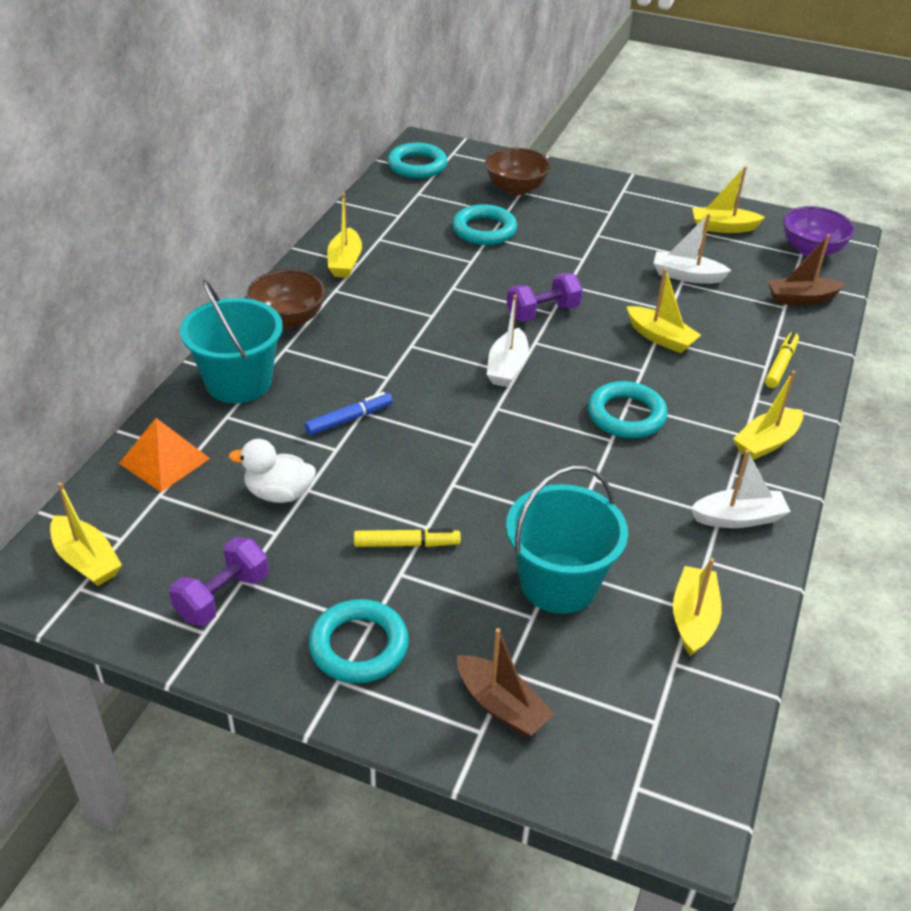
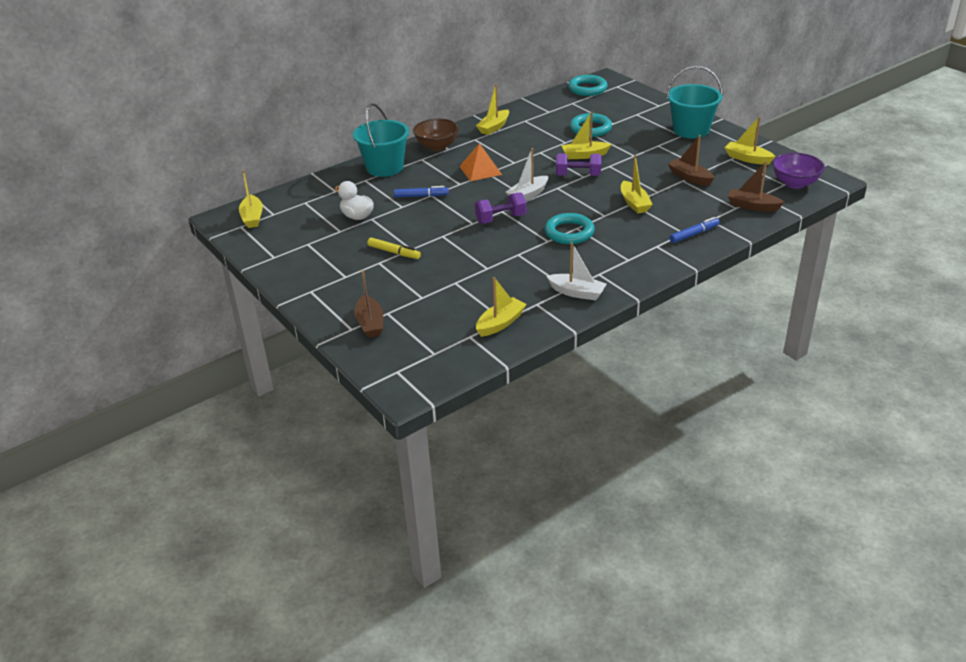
camera: 35 degrees right, 5 degrees down
orange pyramid [119,418,210,492] -> orange pyramid moved to [459,143,502,181]
purple dumbbell [169,537,269,626] -> purple dumbbell moved to [475,192,526,224]
turquoise ring [309,599,409,684] -> none
brown bowl [485,148,551,196] -> none
turquoise bucket [506,465,628,614] -> turquoise bucket moved to [667,66,723,139]
white boat [654,214,731,284] -> brown boat [668,135,714,186]
yellow boat [733,371,803,460] -> yellow boat moved to [561,112,611,159]
yellow marker [765,332,799,388] -> blue marker [670,217,720,243]

